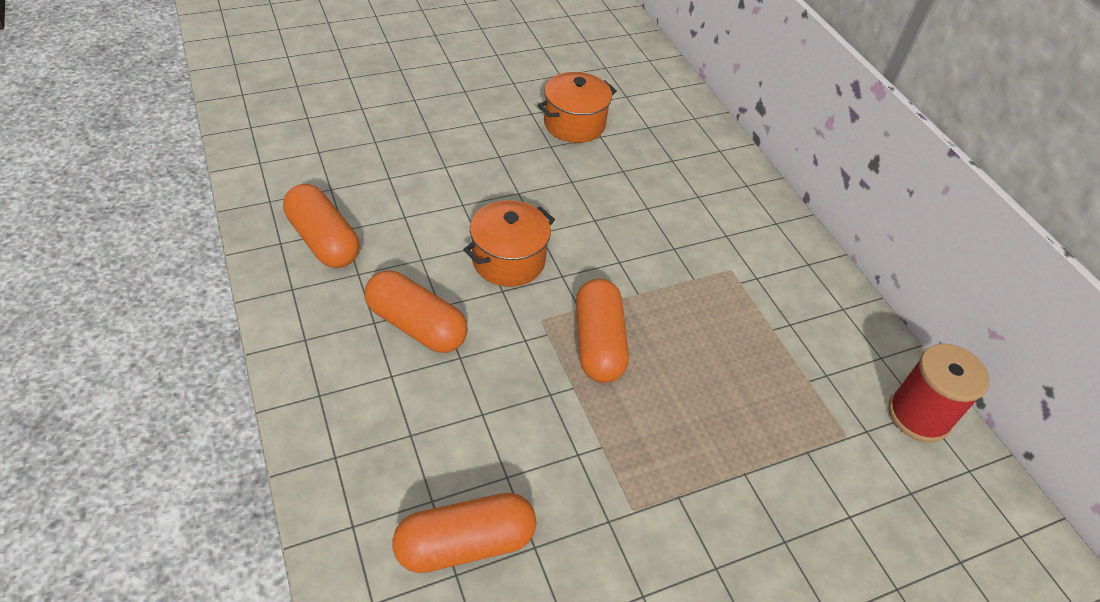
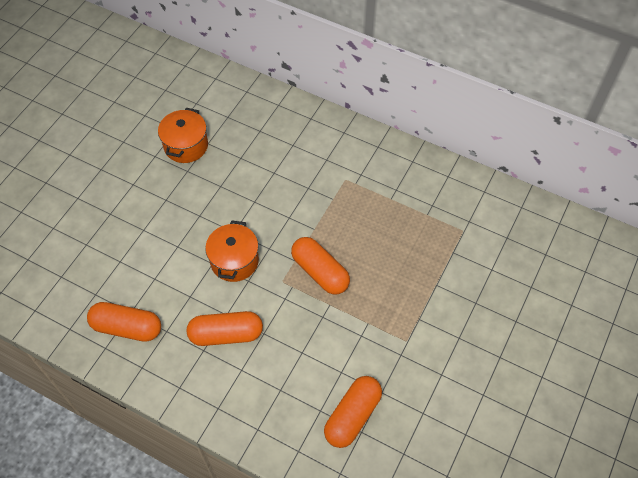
camera: 35 degrees left, 10 degrees up
red spool [888,343,990,443] -> none

